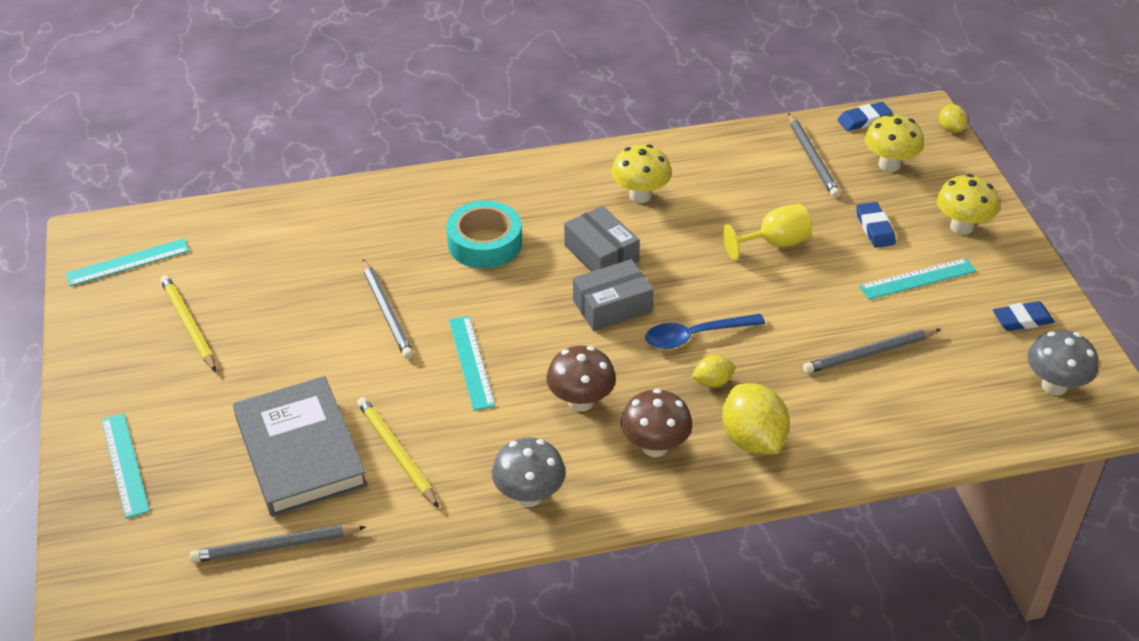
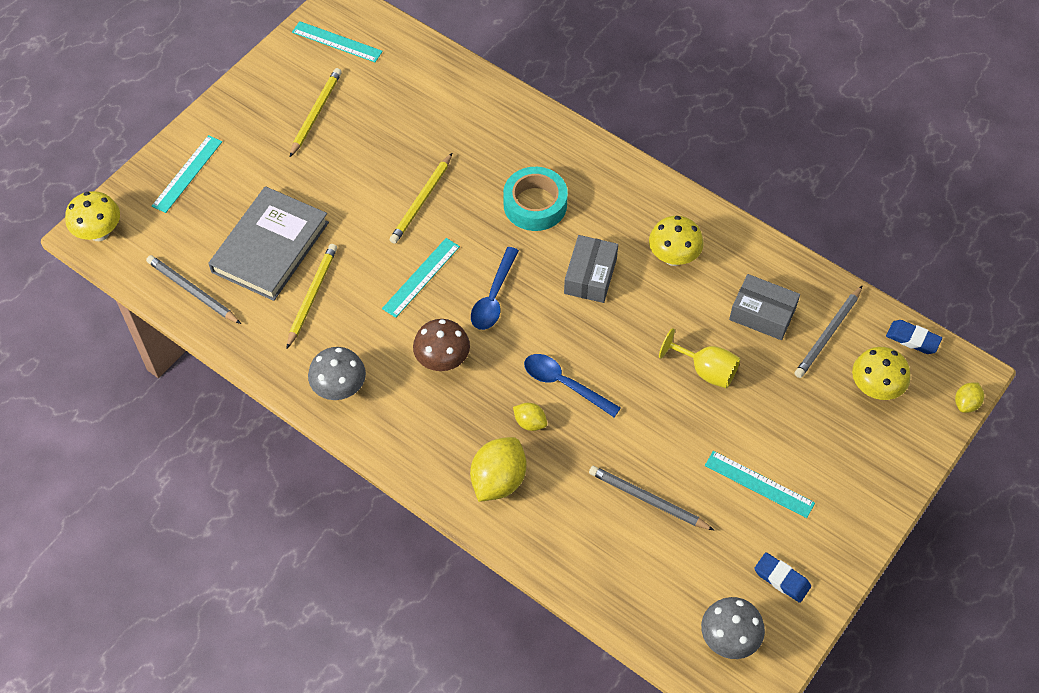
camera: 50 degrees right, 15 degrees up
grey pencil [363,259,413,359] -> yellow pencil [390,153,452,244]
grey box [573,259,654,331] -> grey box moved to [729,274,800,340]
brown mushroom [621,389,692,457] -> none
blue eraser [856,202,896,248] -> none
yellow mushroom [936,174,999,235] -> yellow mushroom moved to [65,191,120,241]
none -> blue spoon [471,247,519,330]

